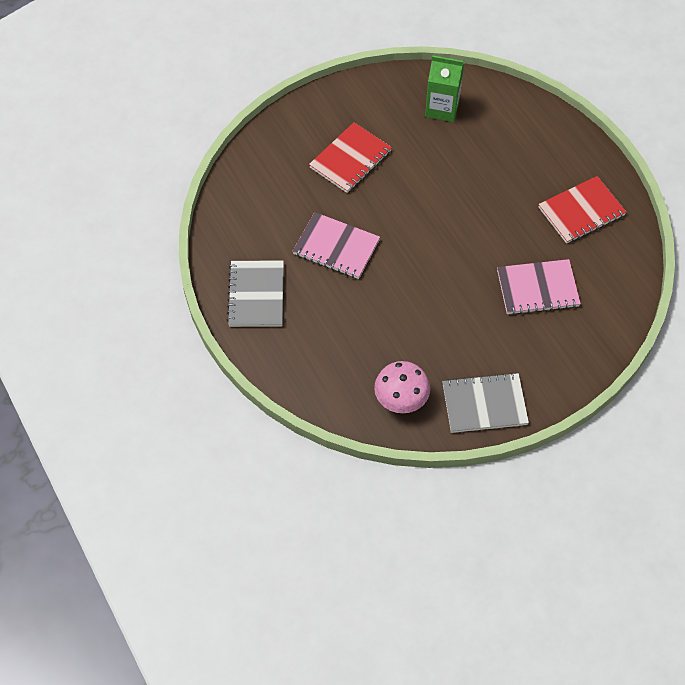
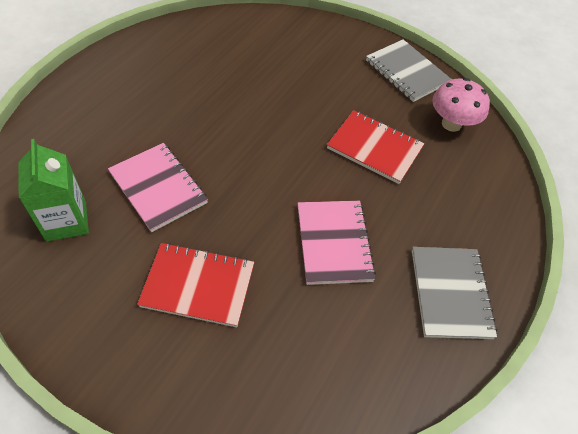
camera: 125 degrees left, 5 degrees down
grey notebook [227,260,284,327] -> grey notebook turned 60 degrees counterclockwise [412,247,498,339]
pink notebook [497,259,581,315] -> pink notebook moved to [108,143,208,232]
red notebook [538,176,626,244] -> red notebook moved to [327,110,424,184]

